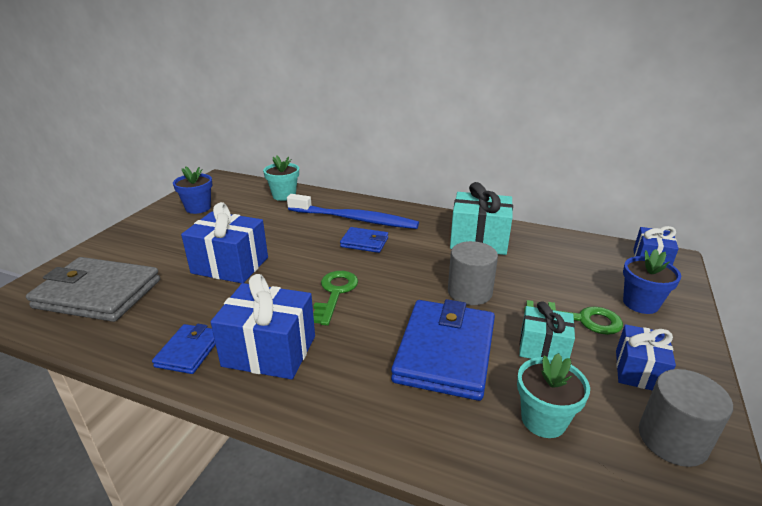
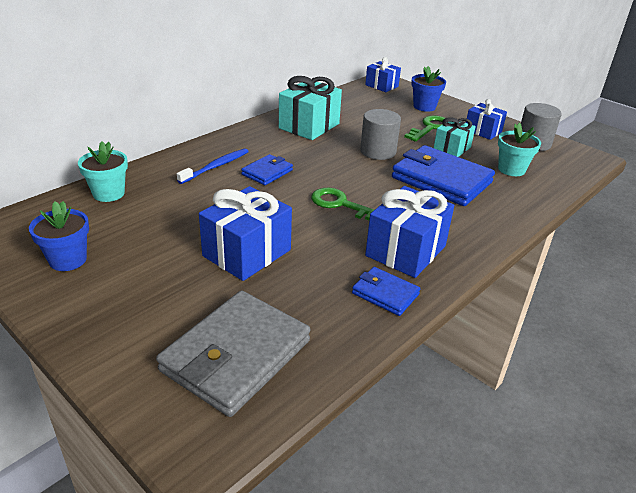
camera: 70 degrees left, 5 degrees up
blue toothbrush [287,194,419,229] -> blue toothbrush [177,148,249,184], size x0.59

